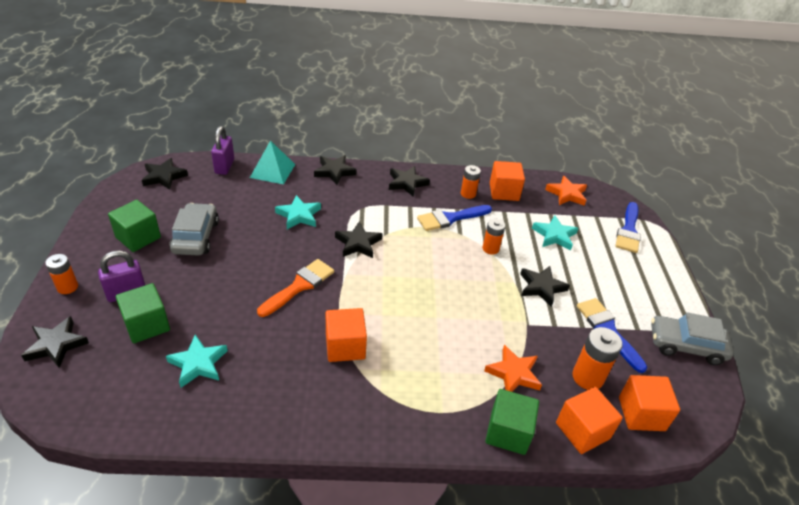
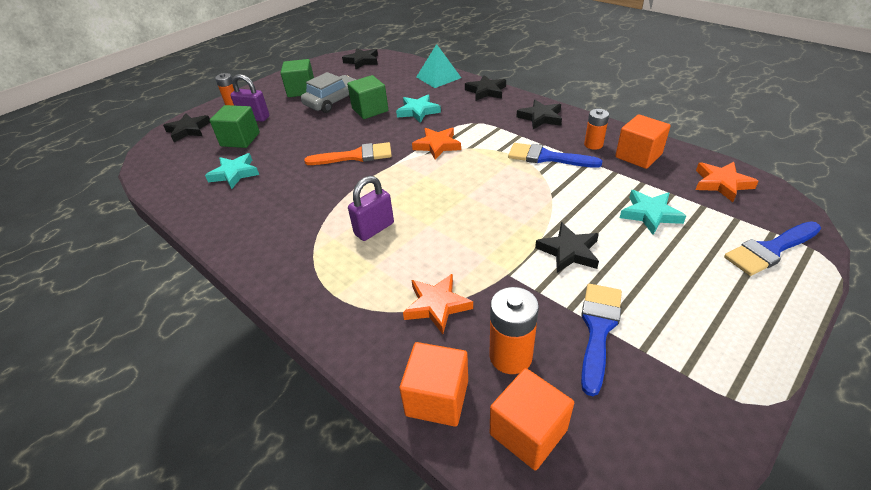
camera: 50 degrees right, 0 degrees up
purple padlock [211,126,234,175] -> purple padlock moved to [348,176,394,241]
orange cube [326,308,367,362] -> none
black star [335,222,383,258] -> orange star [412,128,461,160]
orange battery [482,219,505,255] -> none
green cube [485,389,539,455] -> green cube moved to [347,75,388,119]
grey car [651,312,734,365] -> none

